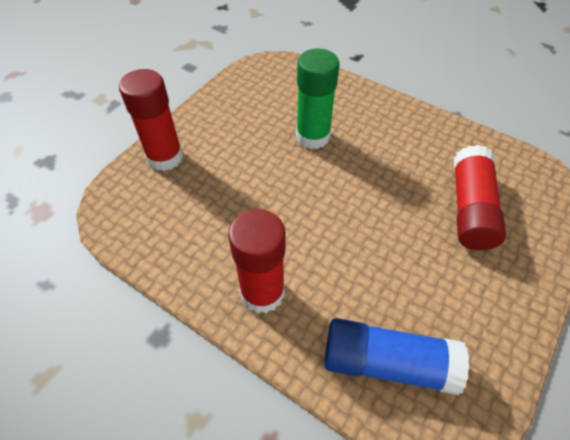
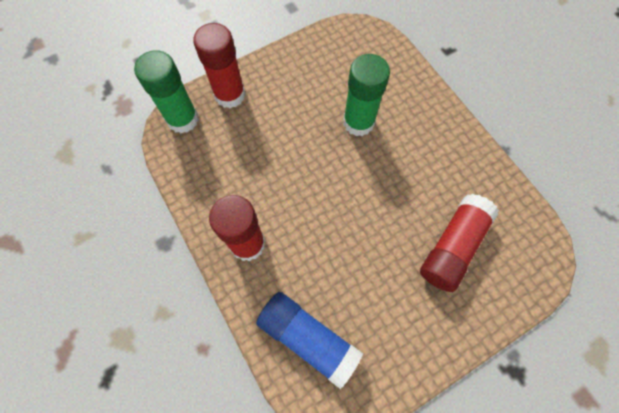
camera: 25 degrees right, 15 degrees up
none -> green glue stick [134,50,199,133]

